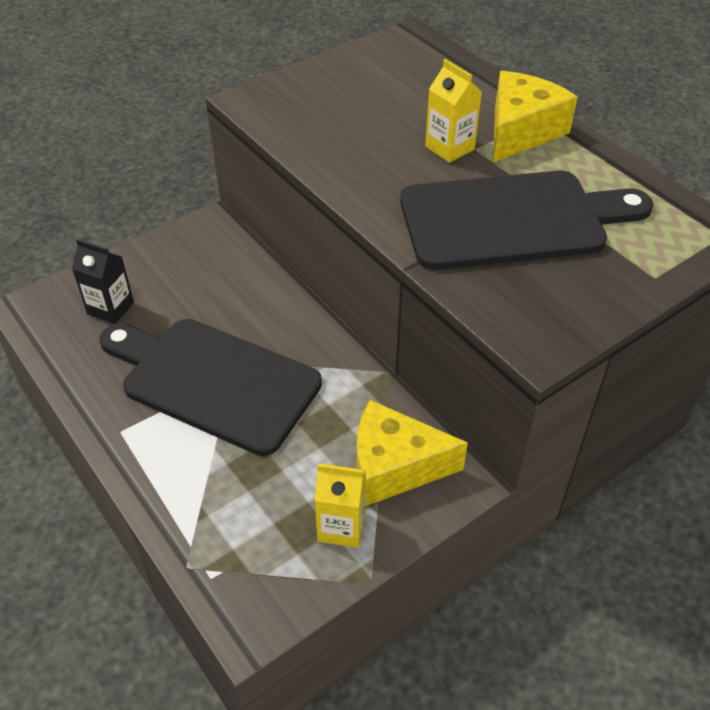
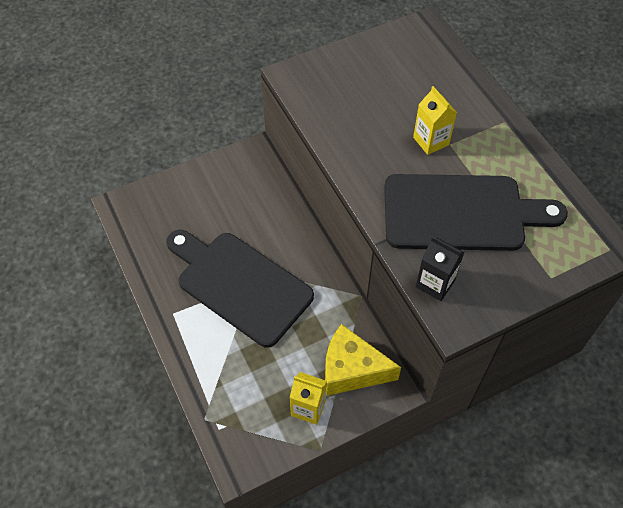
camera: 10 degrees right, 10 degrees up
black carton [72,239,134,324] -> black carton moved to [416,236,464,301]
yellow cheese [493,71,577,162] -> none

